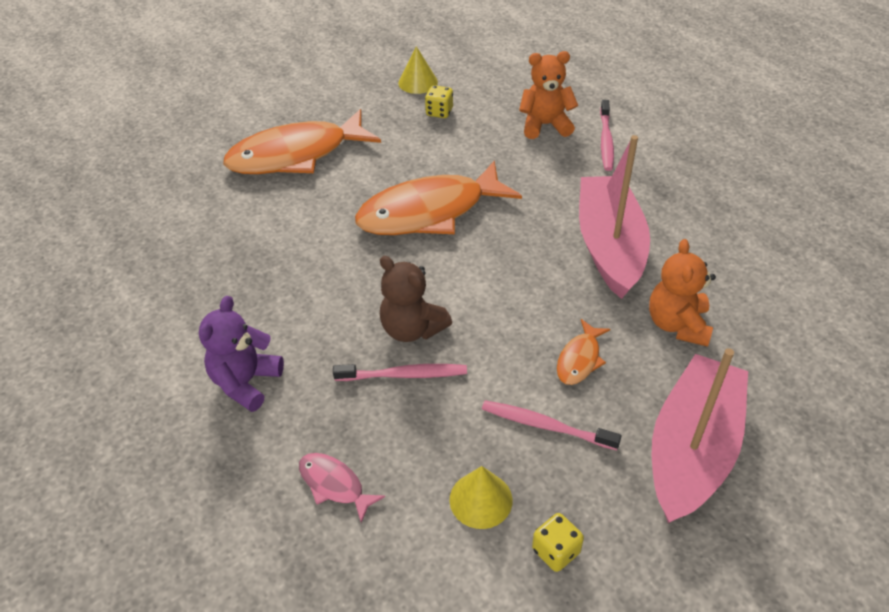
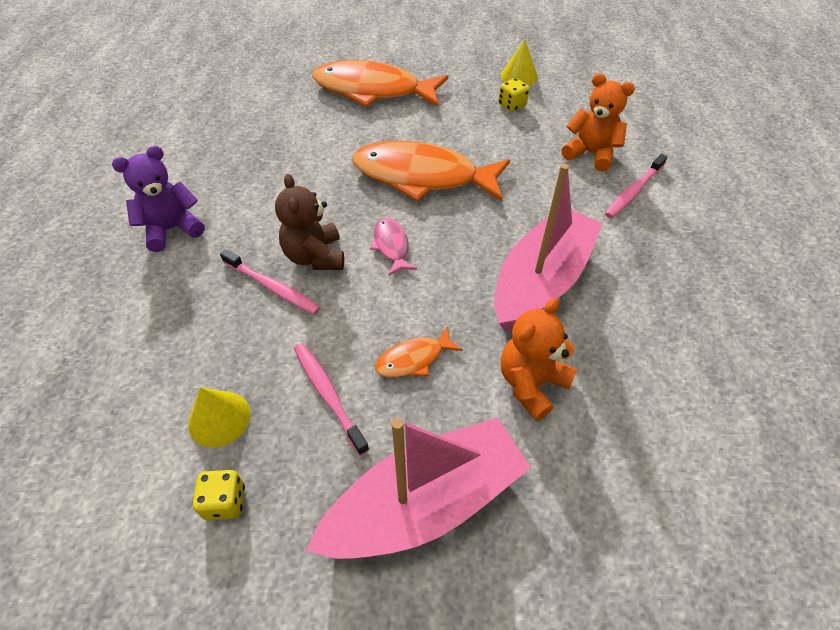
camera: 35 degrees right, 5 degrees up
pink fish [299,453,385,523] -> pink fish moved to [370,217,417,276]

